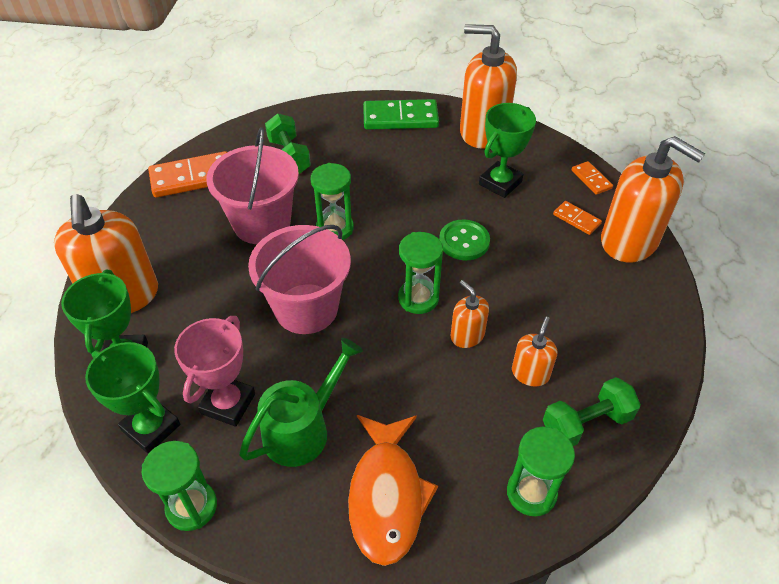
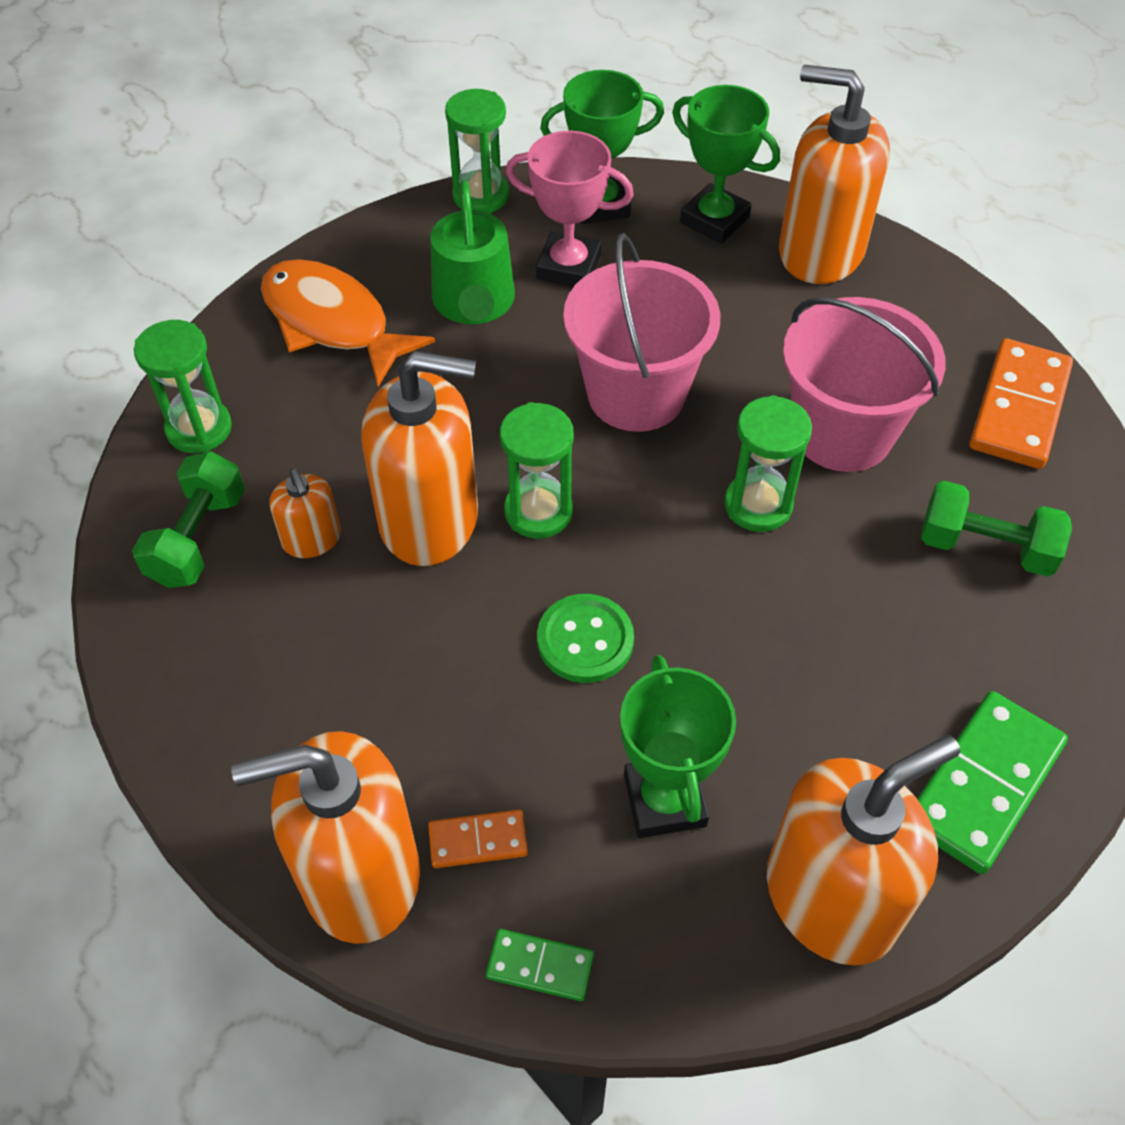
camera: 130 degrees right, 5 degrees up
pink trophy [174,316,255,427] -> pink trophy turned 45 degrees counterclockwise [506,131,634,286]
orange soap dispenser [451,280,489,348] -> orange soap dispenser [361,351,478,566], size x2.07
orange domino [572,161,613,195] -> green domino [486,929,594,1001]

